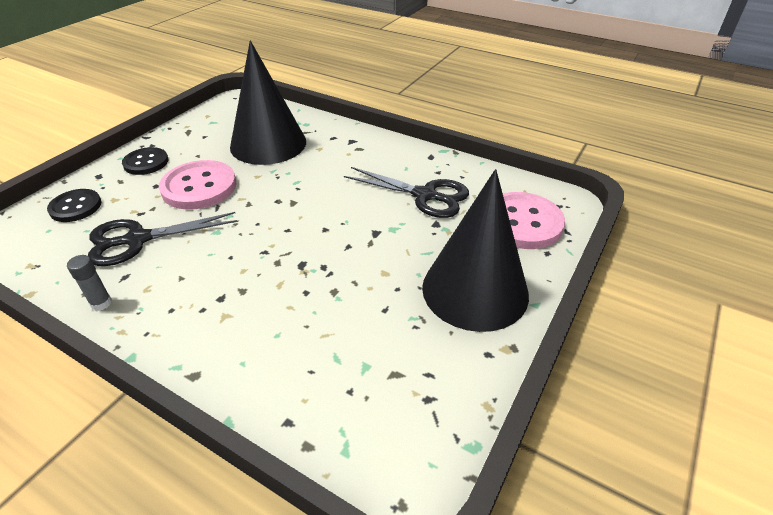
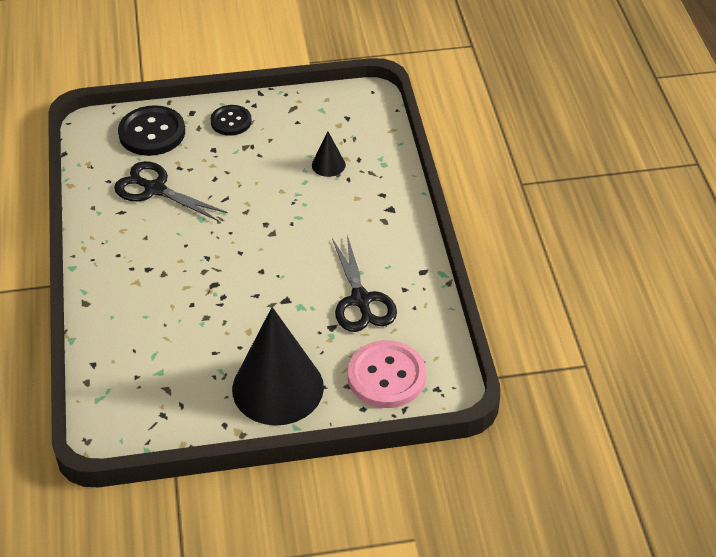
camera: 50 degrees right, 5 degrees up
black button [47,189,102,222] -> black button [118,105,185,156], size x1.61
grey glue stick [67,255,112,311] -> none
pink button [159,160,237,210] -> none
black cone [230,40,306,165] -> black cone [312,131,345,177], size x0.43

